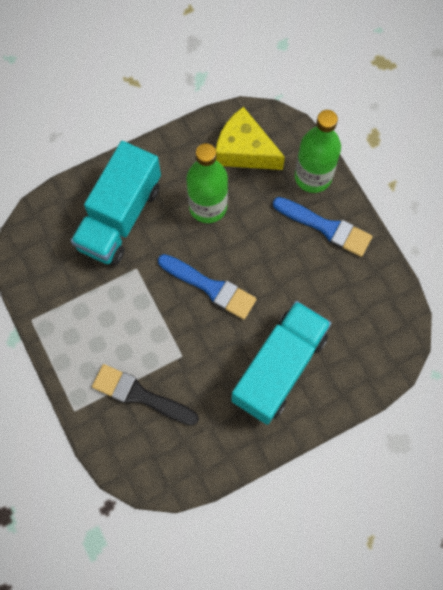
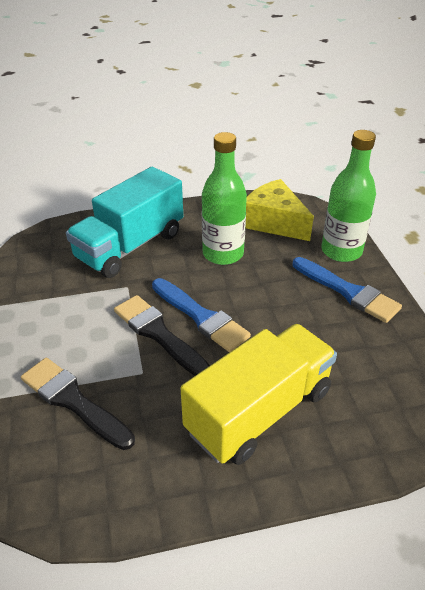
camera: 15 degrees right, 30 degrees down
turquoise truck [231,301,331,425] -> yellow truck [181,324,337,465]
none -> black brush [114,295,210,376]

